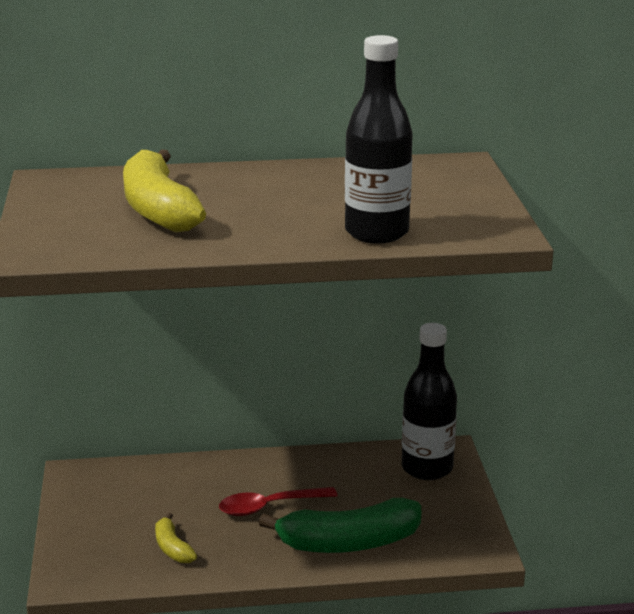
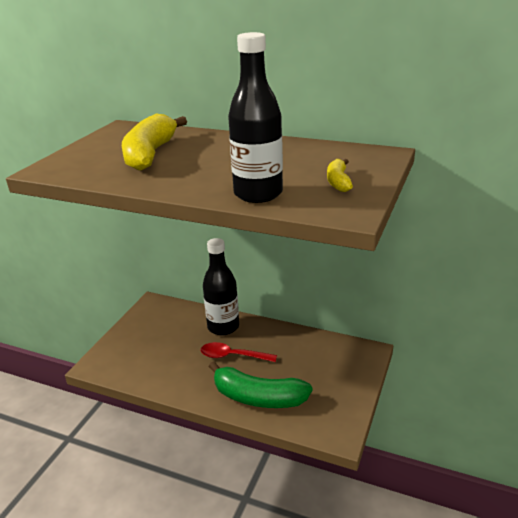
camera: 30 degrees right, 5 degrees up
yellow banana [155,513,197,563] -> yellow banana moved to [327,159,353,192]
black bottle [402,323,457,480] -> black bottle moved to [203,238,239,335]

